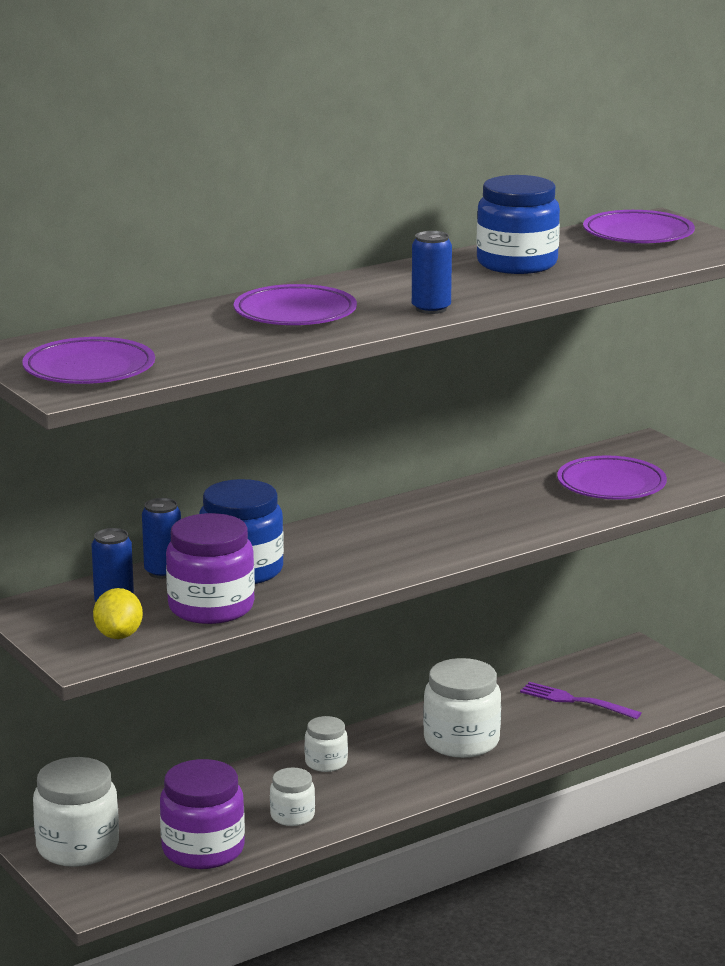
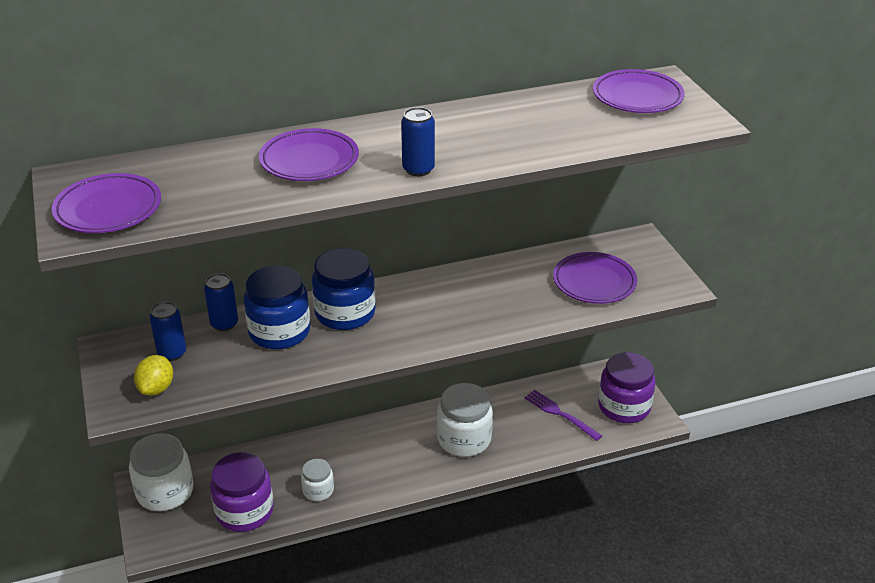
camera: 15 degrees right, 15 degrees up
purple jar [166,513,255,624] -> purple jar moved to [598,352,655,423]
white jar [304,716,348,772] -> none
blue jar [476,175,560,274] -> blue jar moved to [312,248,376,330]

